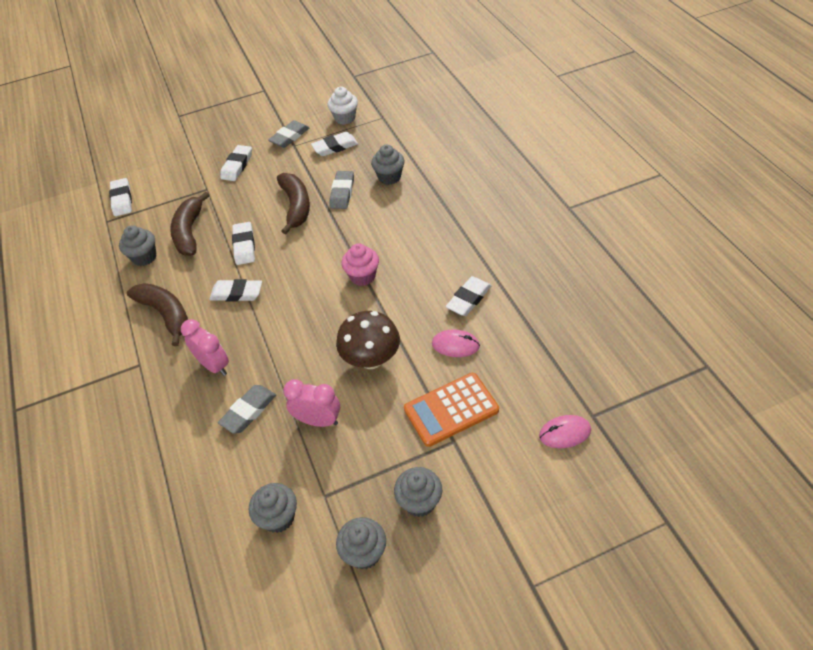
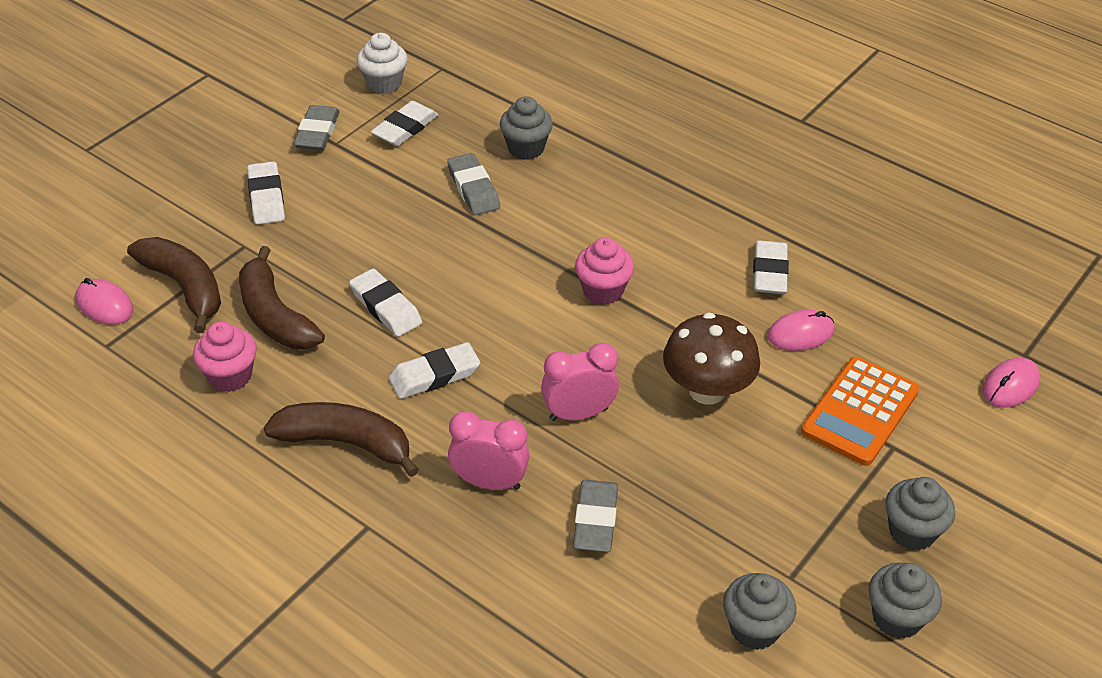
camera: 35 degrees left, 5 degrees down
white eraser [109,178,132,216] -> pink mouse [76,278,133,324]
grey cupcake [119,225,157,266] -> pink cupcake [193,322,257,392]
brown banana [277,173,310,234] -> brown banana moved to [127,237,221,333]
pink clock [283,380,340,427] -> pink clock moved to [541,343,619,421]

